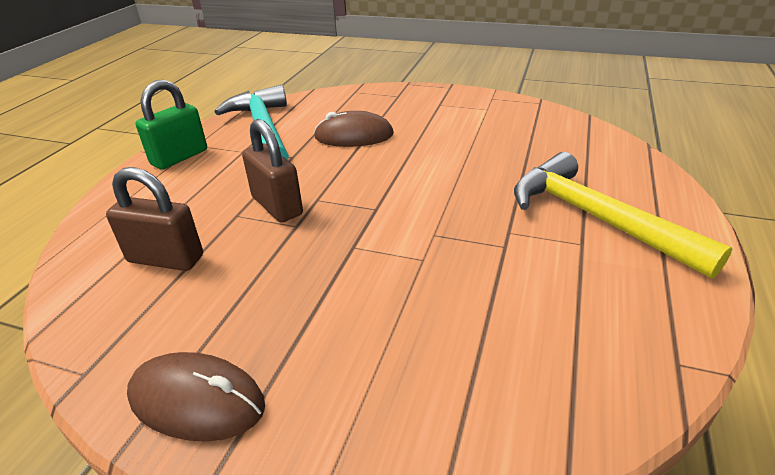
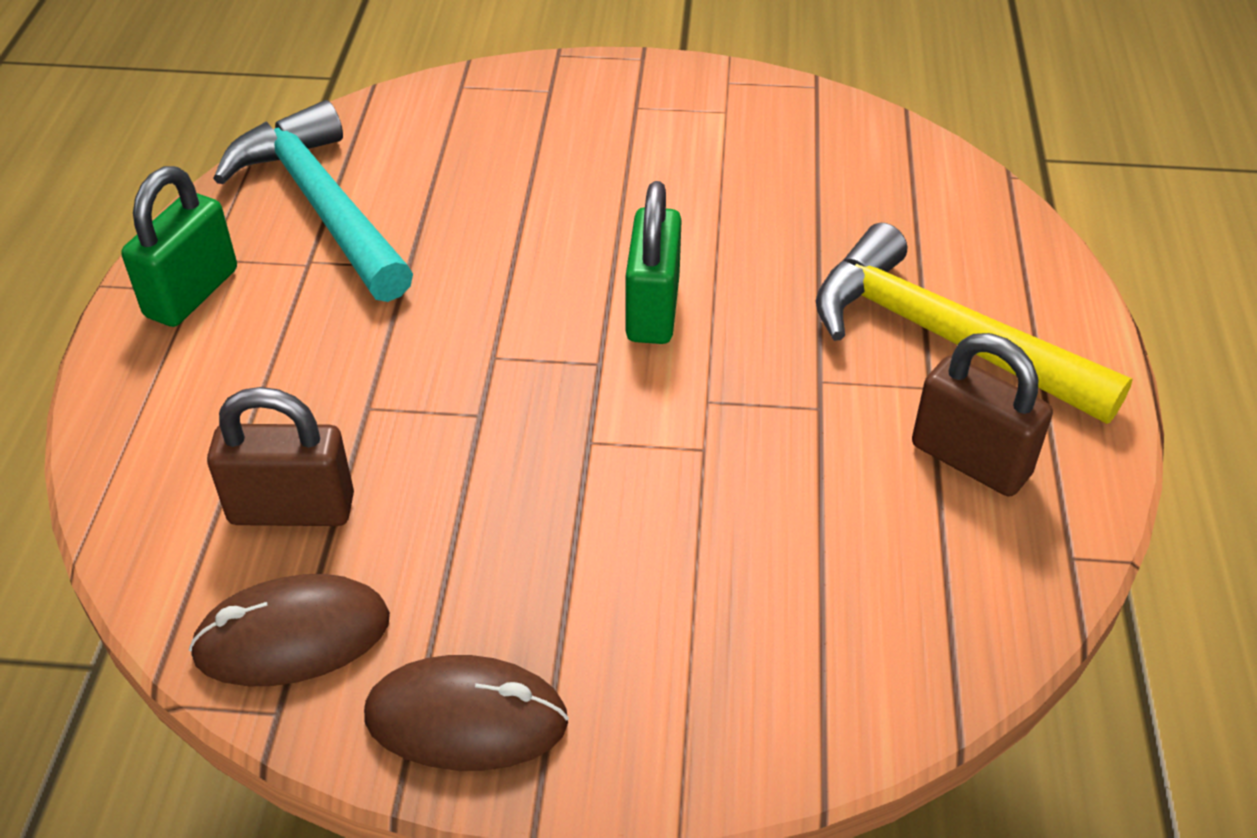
camera: 15 degrees left, 10 degrees up
brown padlock [242,119,303,222] -> brown padlock moved to [912,333,1053,496]
brown mouse [314,111,394,147] -> brown mouse moved to [189,574,390,686]
none -> green padlock [626,181,682,344]

